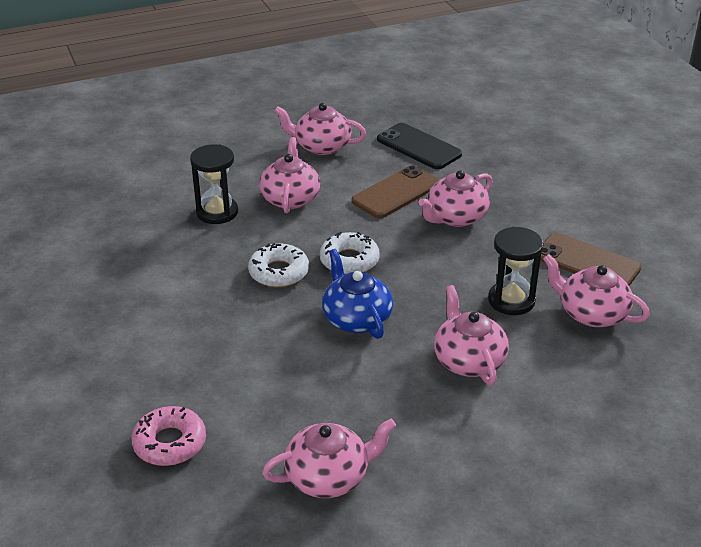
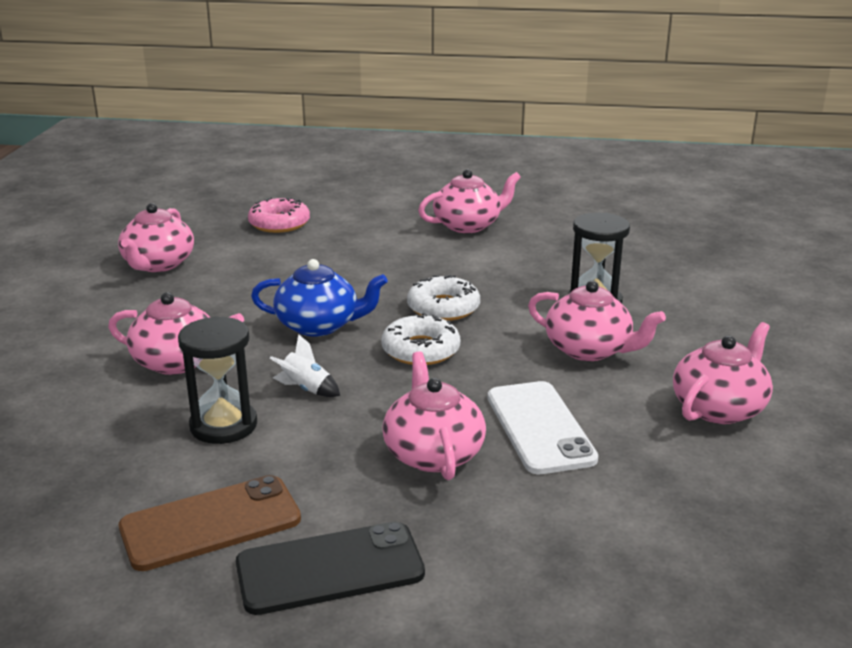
camera: 120 degrees right, 10 degrees down
brown phone [352,166,439,218] -> white phone [488,381,598,474]
black phone [377,123,462,169] -> black phone moved to [236,522,425,615]
pink teapot [543,254,650,327] -> pink teapot moved to [418,169,521,233]
none -> white rocket [270,334,340,397]

